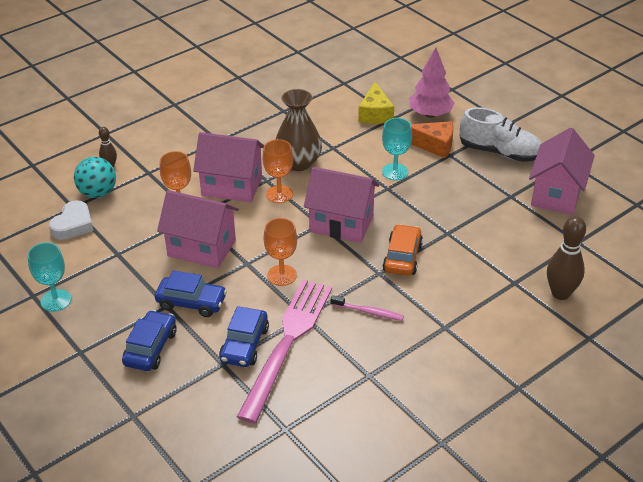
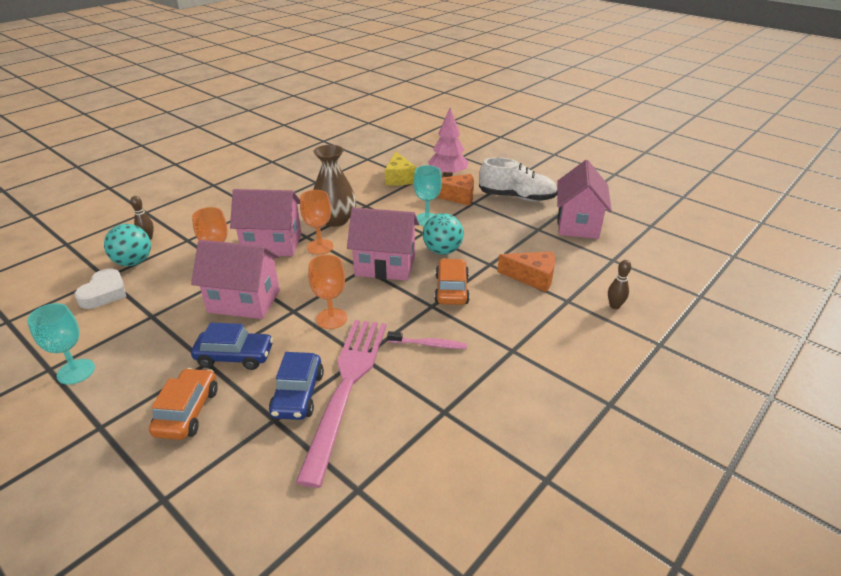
camera: 10 degrees left, 5 degrees down
blue car [122,310,176,371] -> orange car [149,368,218,440]
brown bowling pin [547,216,586,300] -> brown bowling pin [608,260,631,309], size x0.55
none -> turquoise ball [422,213,464,255]
none -> orange cheese [497,251,555,292]

